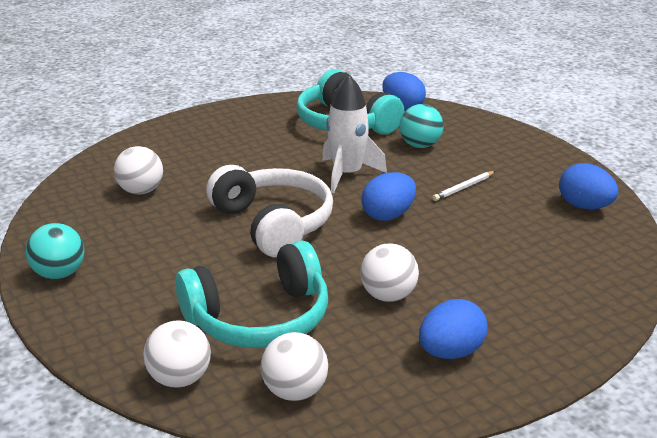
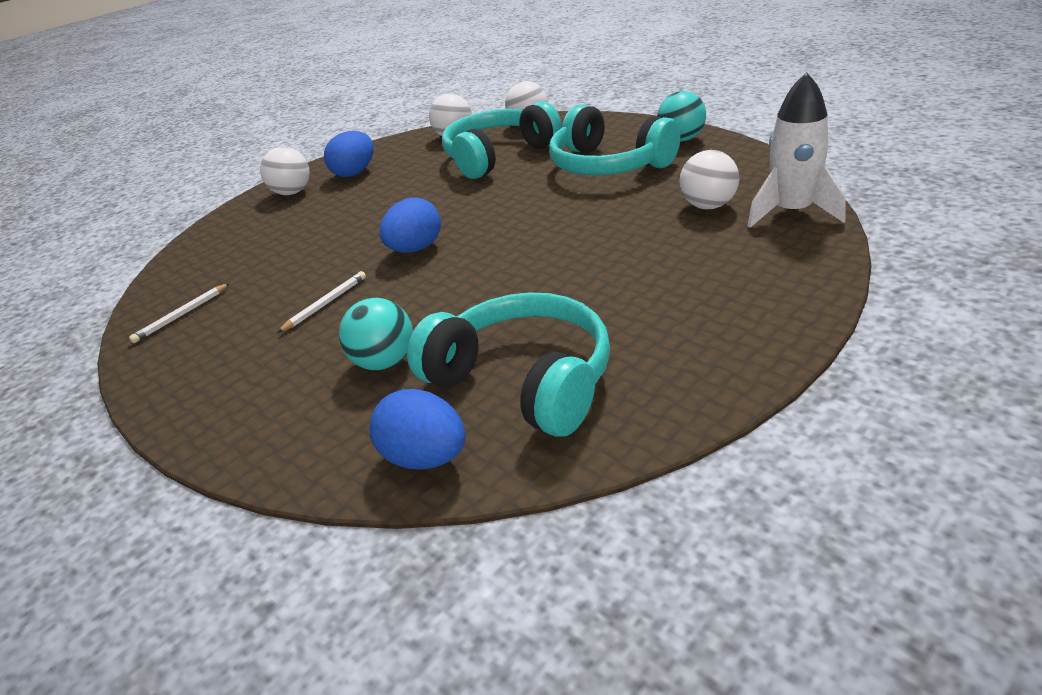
camera: 170 degrees right, 5 degrees up
white headphones [206,165,333,257] -> none
white rocket [322,74,387,193] -> white rocket moved to [748,72,846,228]
white ball [360,244,419,302] -> white ball moved to [260,147,310,195]
blue egg [559,163,618,209] -> white pencil [129,283,230,343]
none -> turquoise headphones [549,105,681,175]

